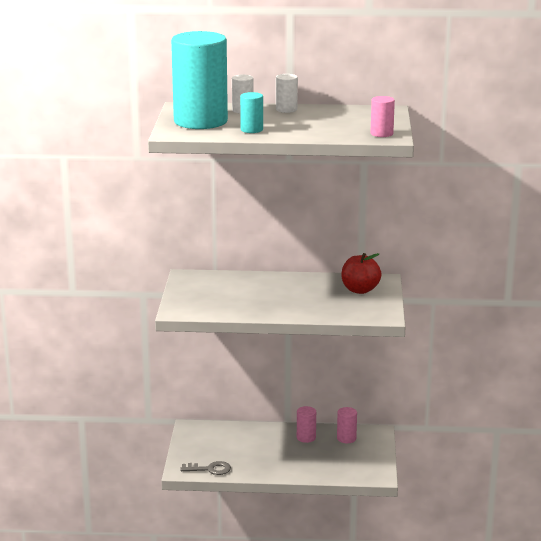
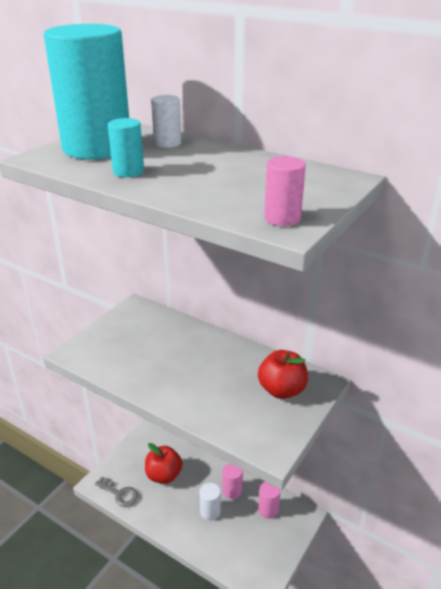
camera: 30 degrees right, 10 degrees up
white cylinder [276,74,298,113] -> white cylinder moved to [199,483,221,521]
none -> red apple [145,443,182,484]

